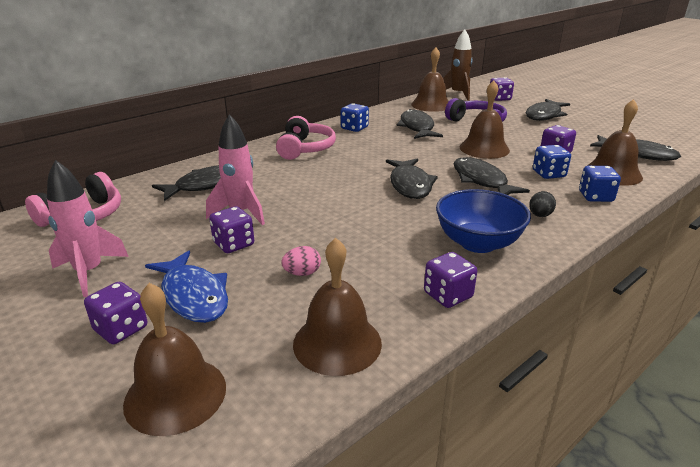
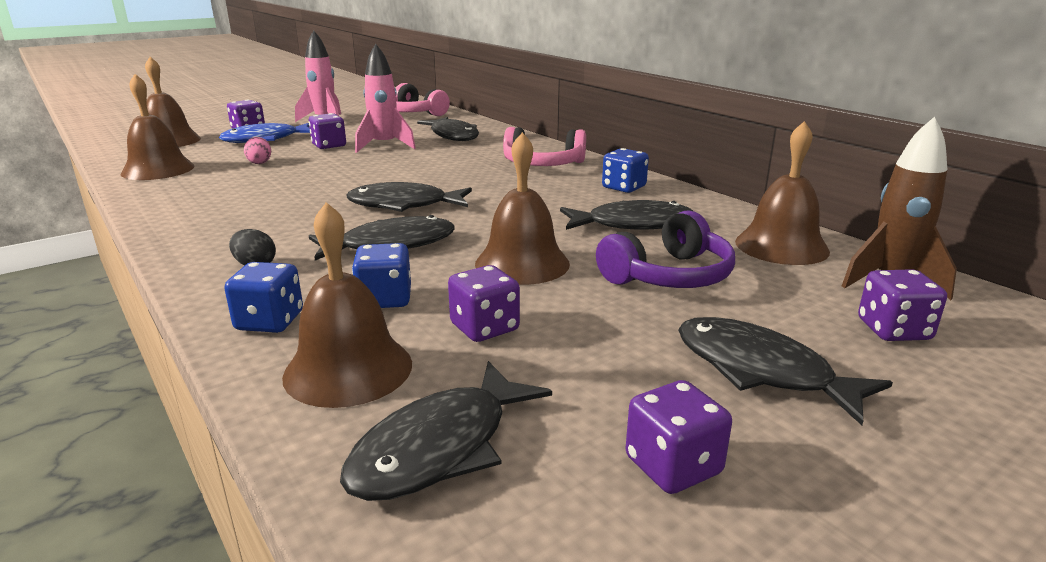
camera: 95 degrees right, 5 degrees down
purple dice [424,252,477,308] -> purple dice moved to [626,380,732,494]
blue bowl [436,189,531,253] -> none

